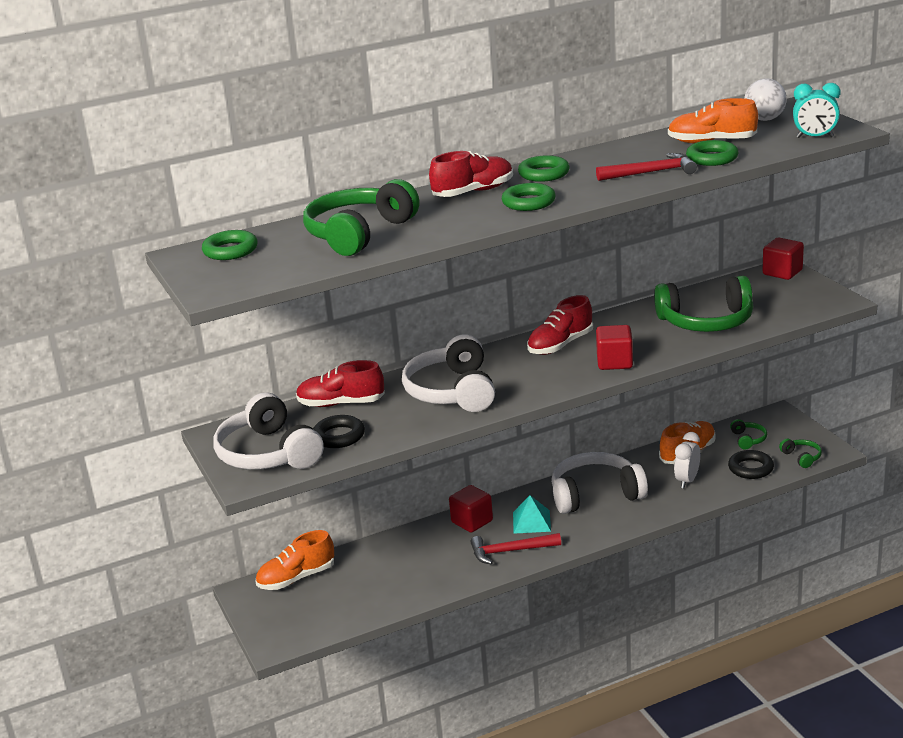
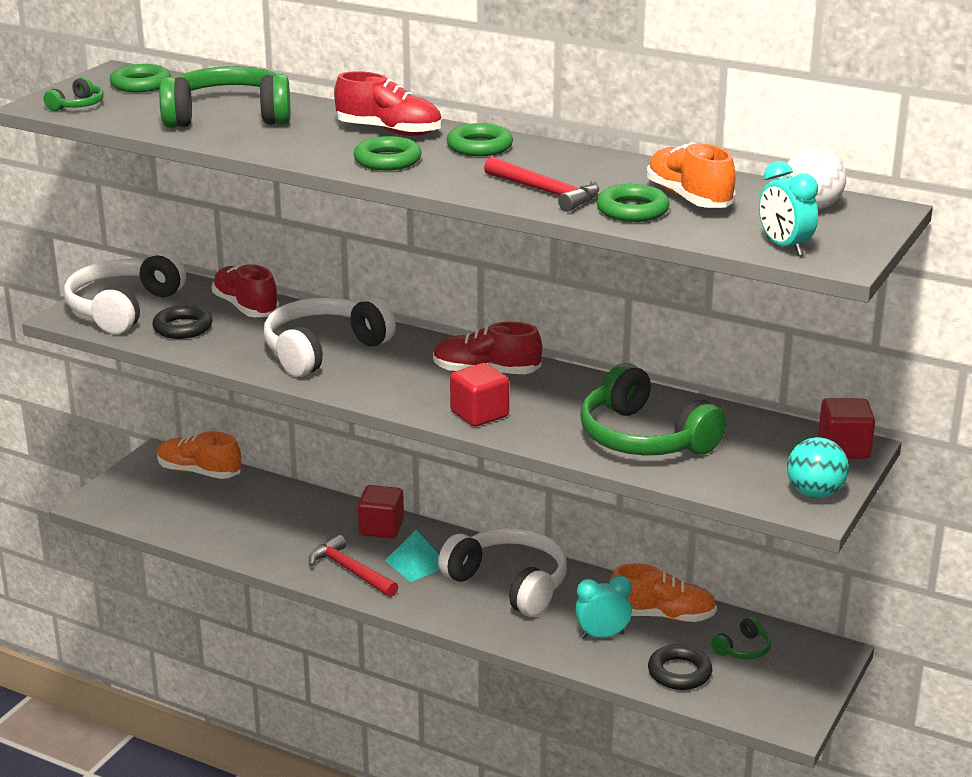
camera: 50 degrees right, 0 degrees up
white clock [674,432,700,488] -> turquoise clock [575,576,632,639]
green headphones [779,439,822,468] -> green headphones moved to [44,77,104,111]
none -> turquoise ball [787,437,849,498]

